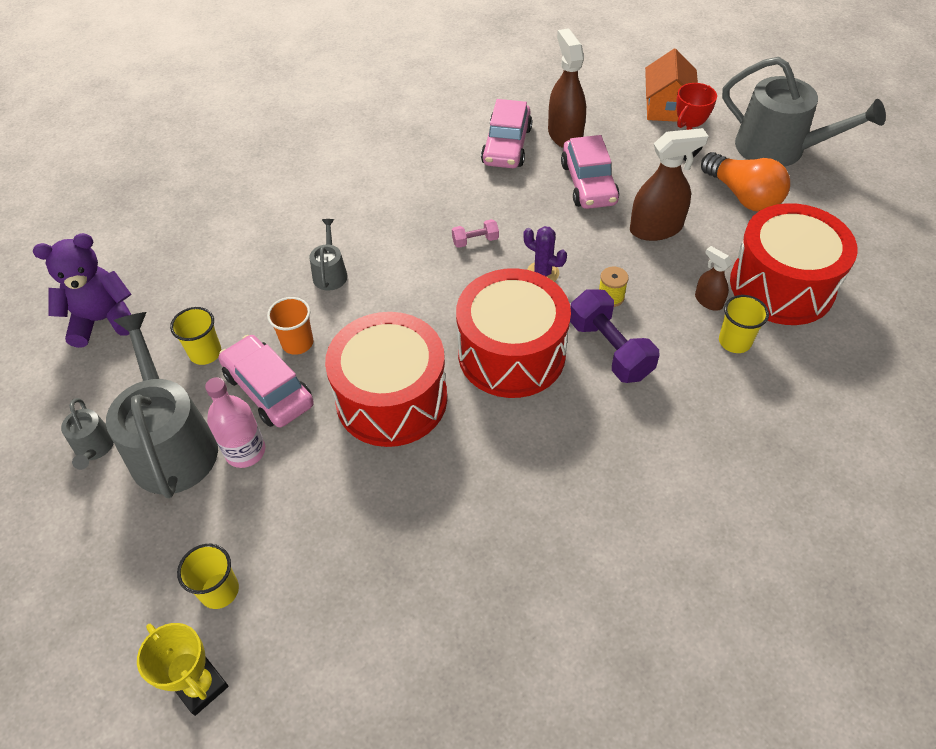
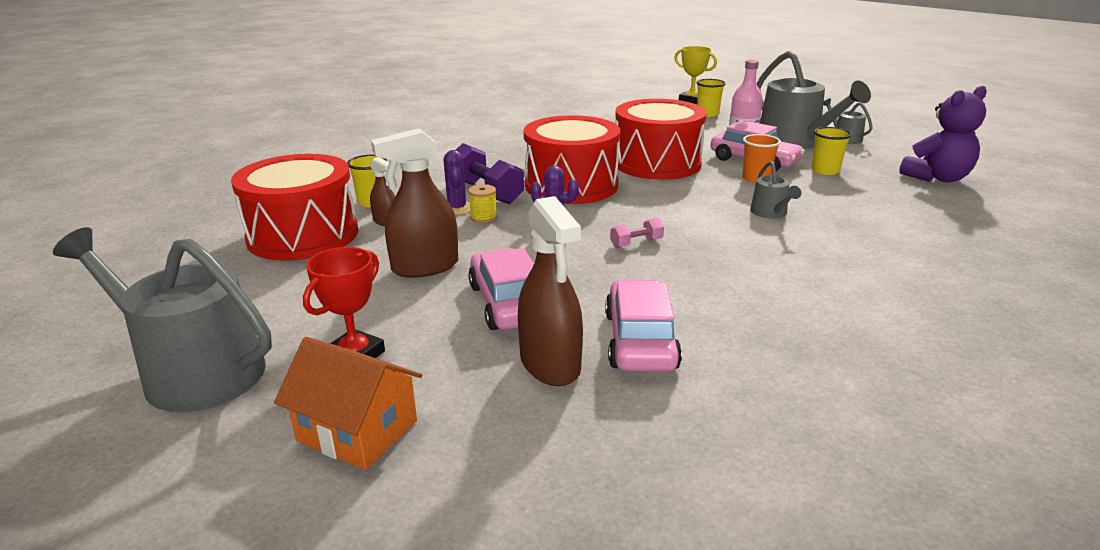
camera: 170 degrees right, 25 degrees down
orange house [645,49,698,122] -> orange house turned 60 degrees counterclockwise [274,337,422,470]
orange light bulb [701,152,790,212] -> none
none -> purple cactus [443,150,470,215]

